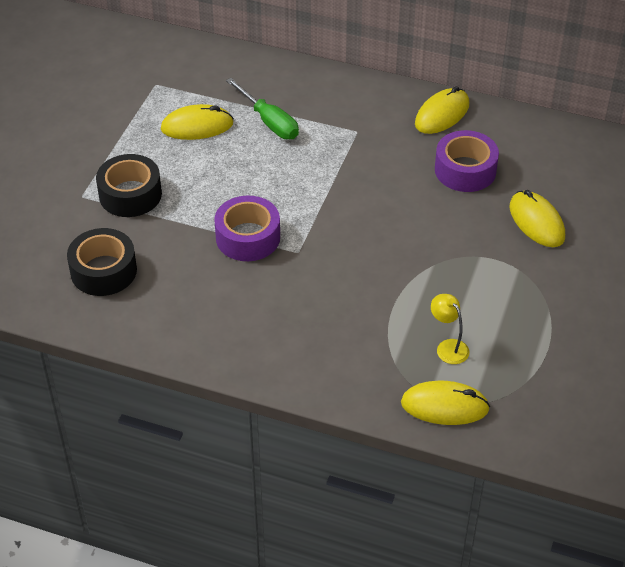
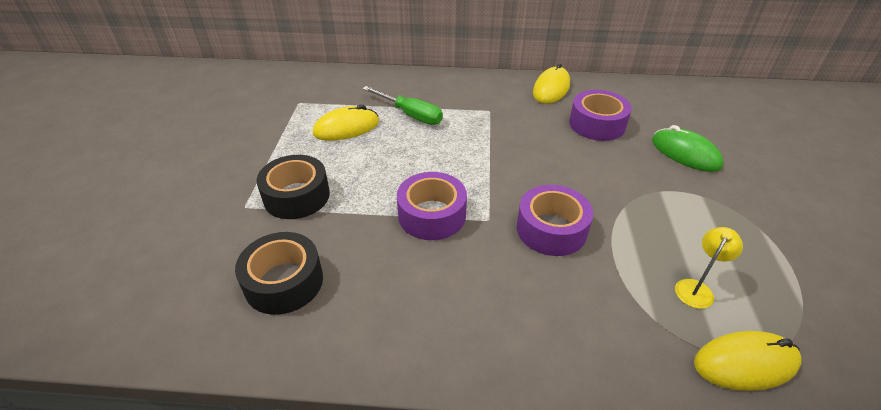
camera: 15 degrees left, 5 degrees down
yellow lamp [431,294,469,364] -> yellow lamp turned 90 degrees clockwise [675,227,743,309]
yellow mouse [510,190,565,247] -> green mouse [652,125,724,172]
none -> purple tape [517,185,593,256]

